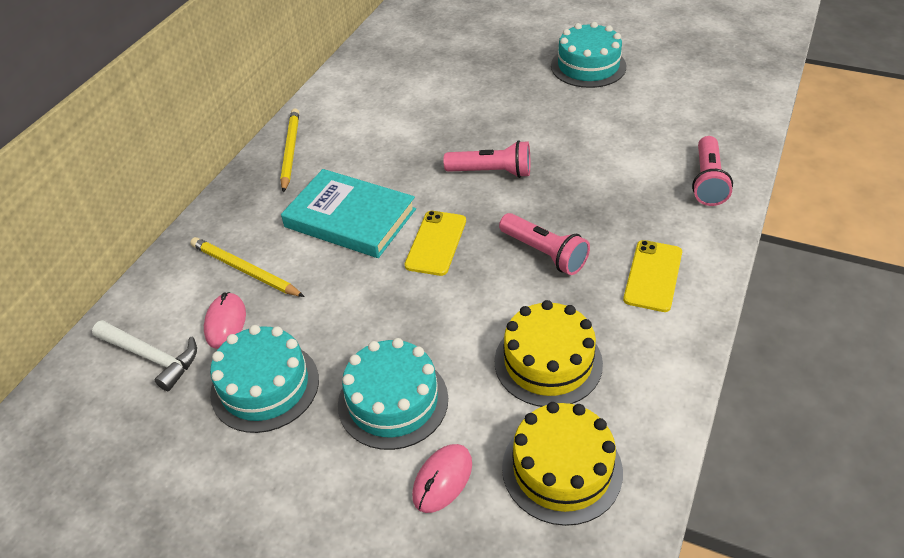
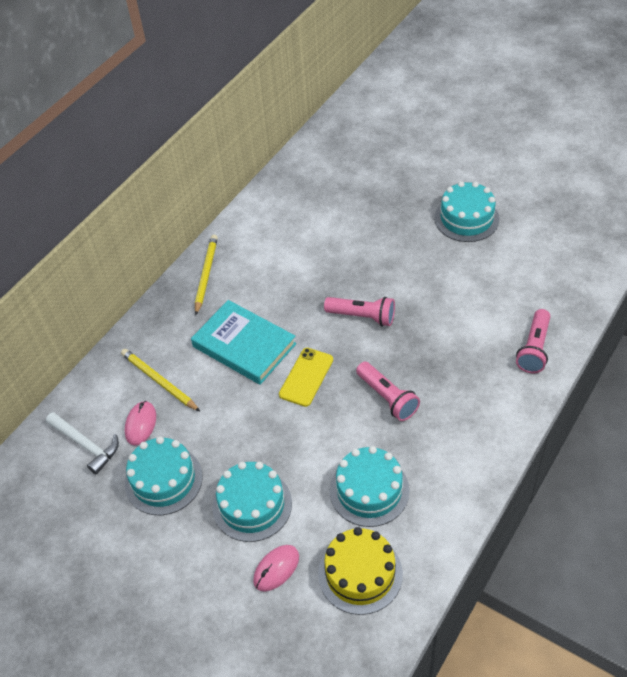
camera: 10 degrees right, 5 degrees up
yellow cake [494,300,603,407] -> turquoise cake [330,446,410,527]
yellow phone [623,240,682,312] -> none

